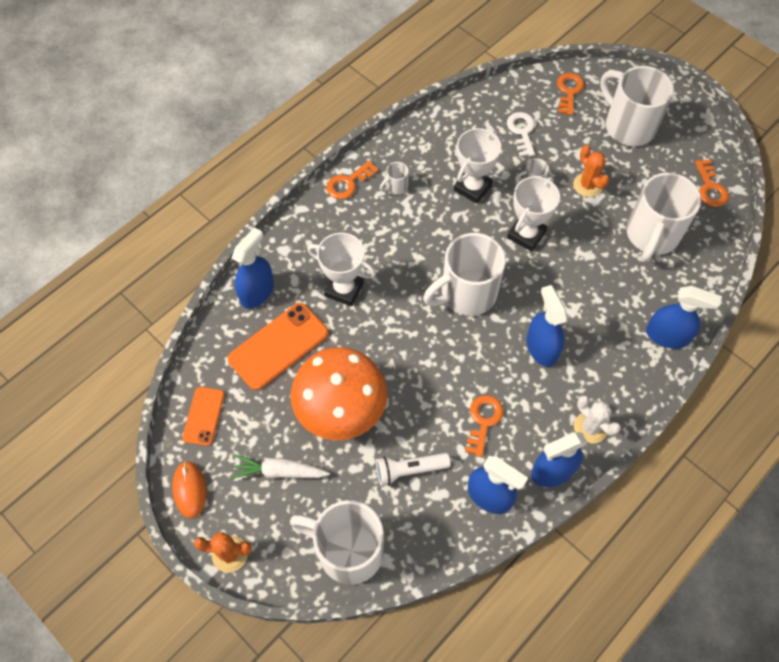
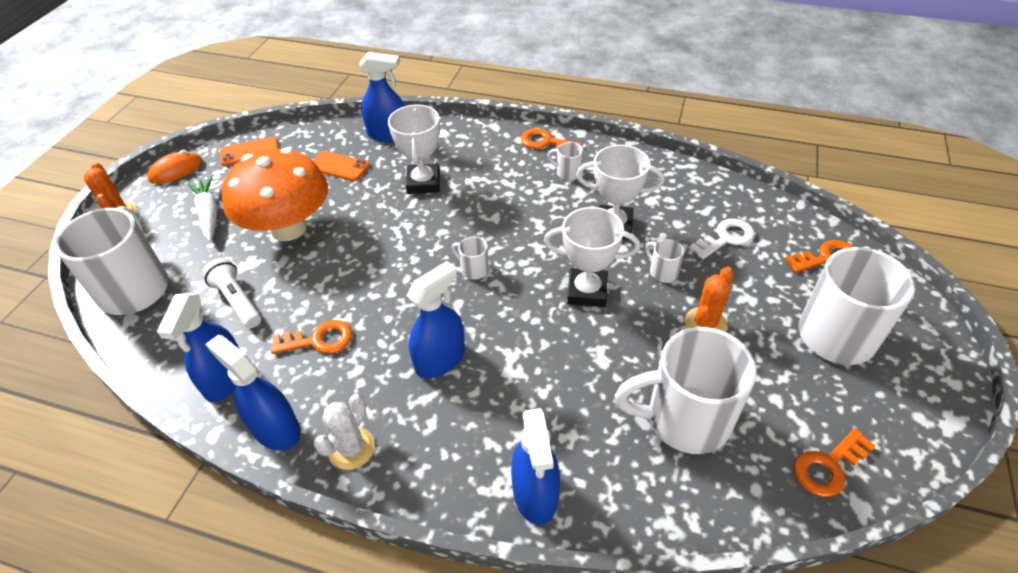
camera: 65 degrees right, 15 degrees down
orange phone [228,303,329,390] -> orange phone [313,151,370,181], size x0.59
white mug [423,233,506,316] -> white mug [451,237,489,279], size x0.41

